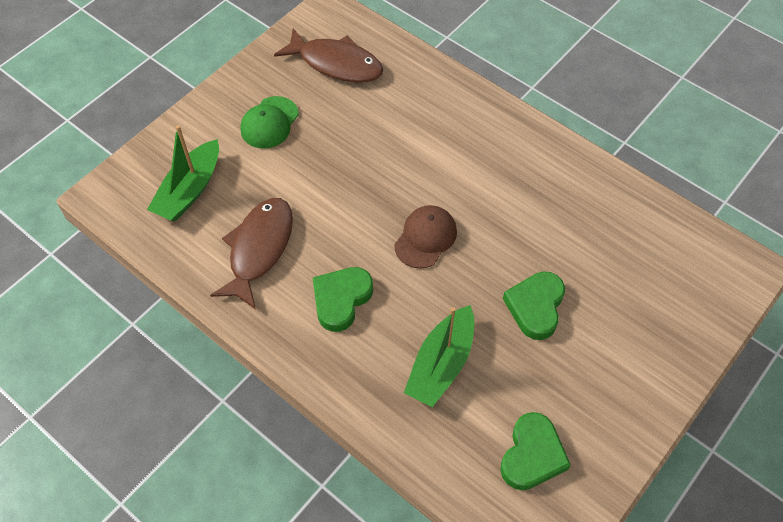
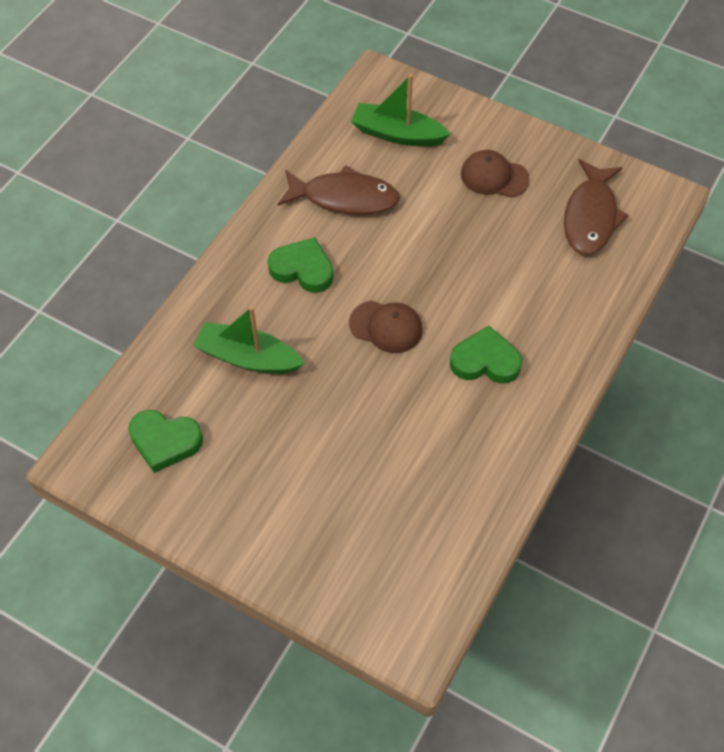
camera: 80 degrees right, 0 degrees up
green cap [240,96,299,149] -> brown cap [461,150,530,197]
green heart [503,271,565,340] -> green heart moved to [450,325,522,384]

